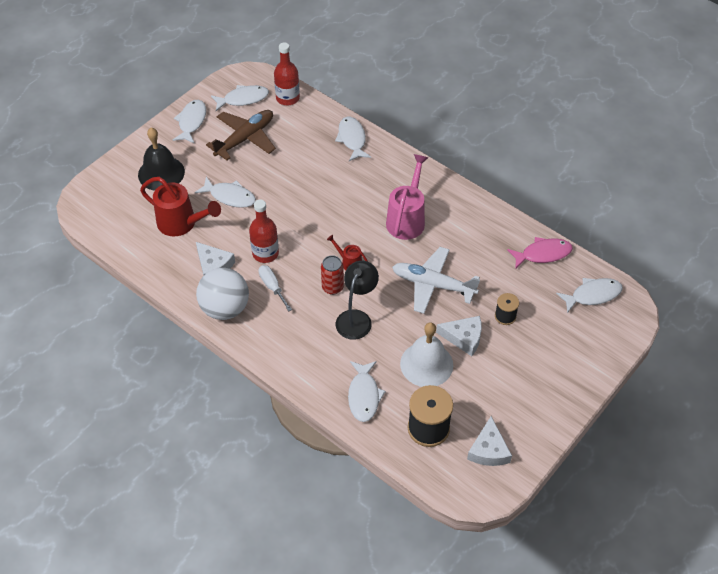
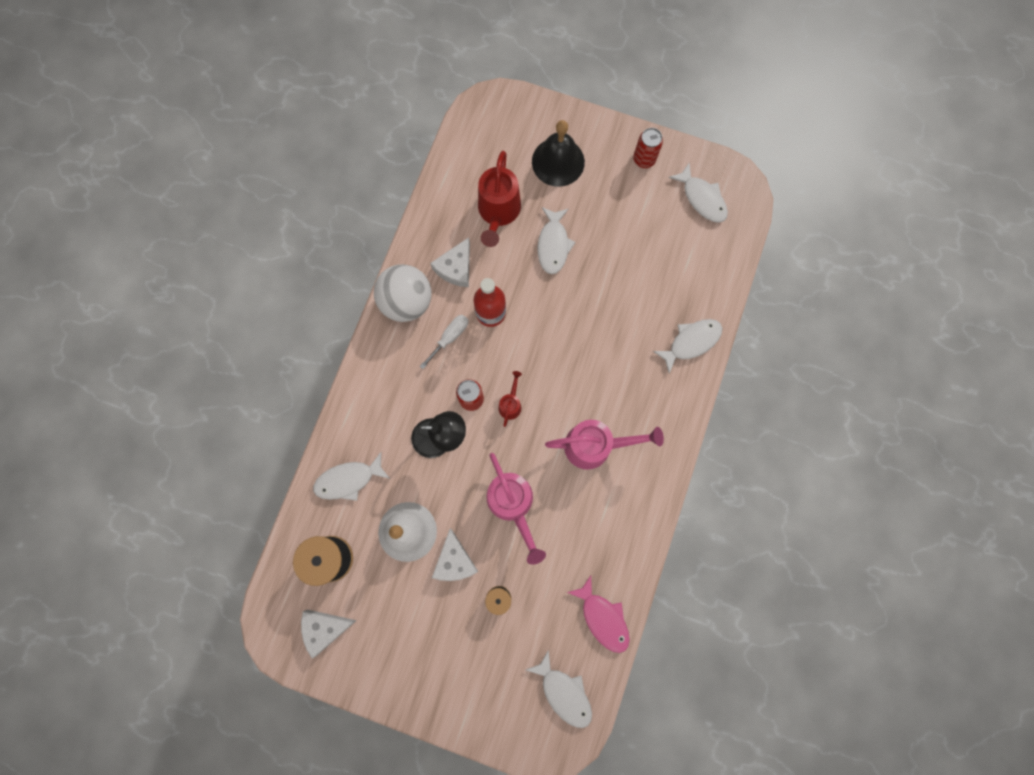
camera: 70 degrees right, 25 degrees up
white fish [173,100,206,144] -> red can [633,128,663,168]
brown plane [206,110,276,160] -> none
red bottle [274,42,300,105] -> none
white plane [392,247,480,314] -> pink watering can [486,453,546,565]

